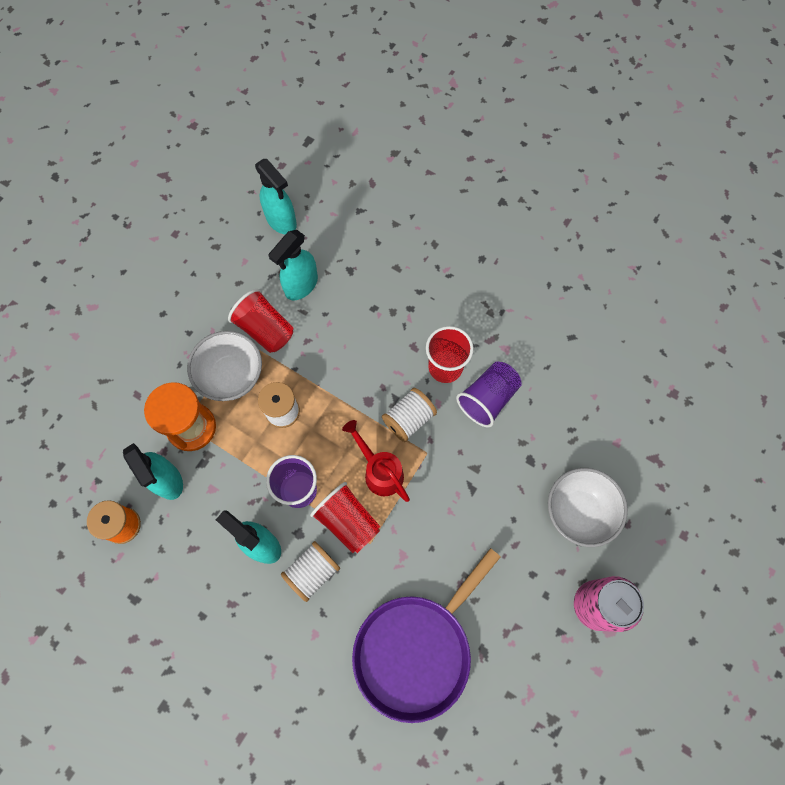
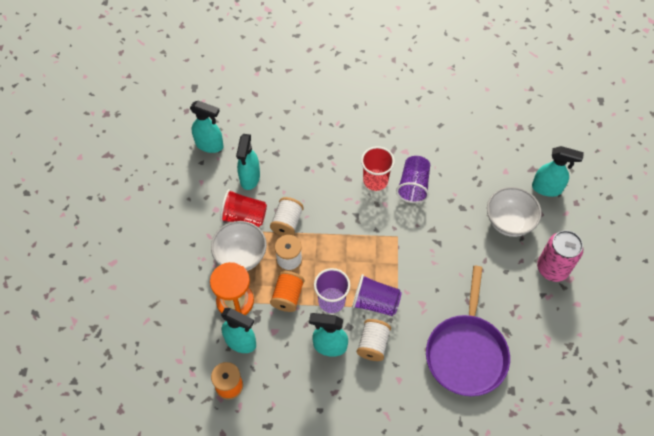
camera: 30 degrees left, 10 degrees down
red cup [310,482,380,553] -> purple cup [352,274,402,316]
red watering can [342,420,410,502] -> none
white spool [382,388,437,442] -> white spool moved to [270,197,304,236]
none -> orange spool [270,271,304,312]
none -> turquoise spray bottle [532,146,584,197]

